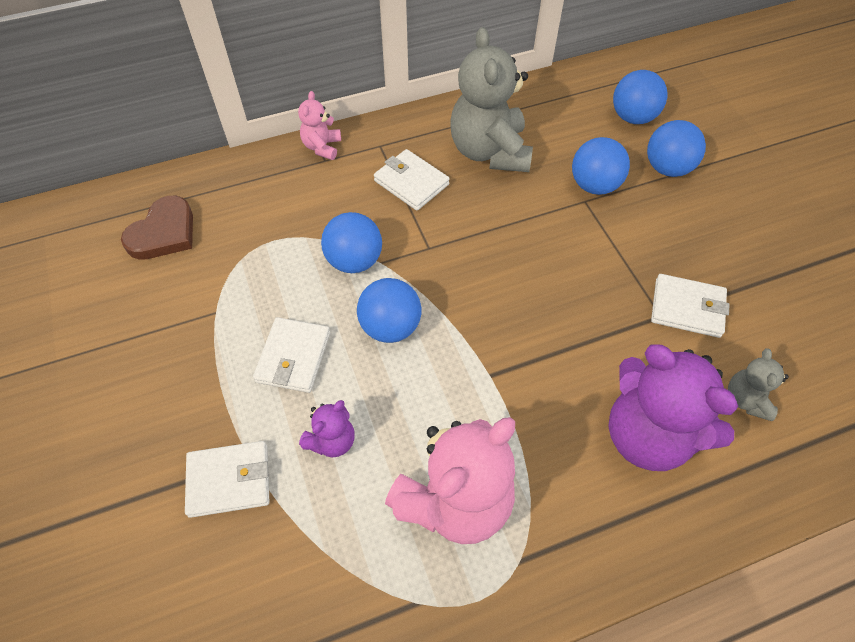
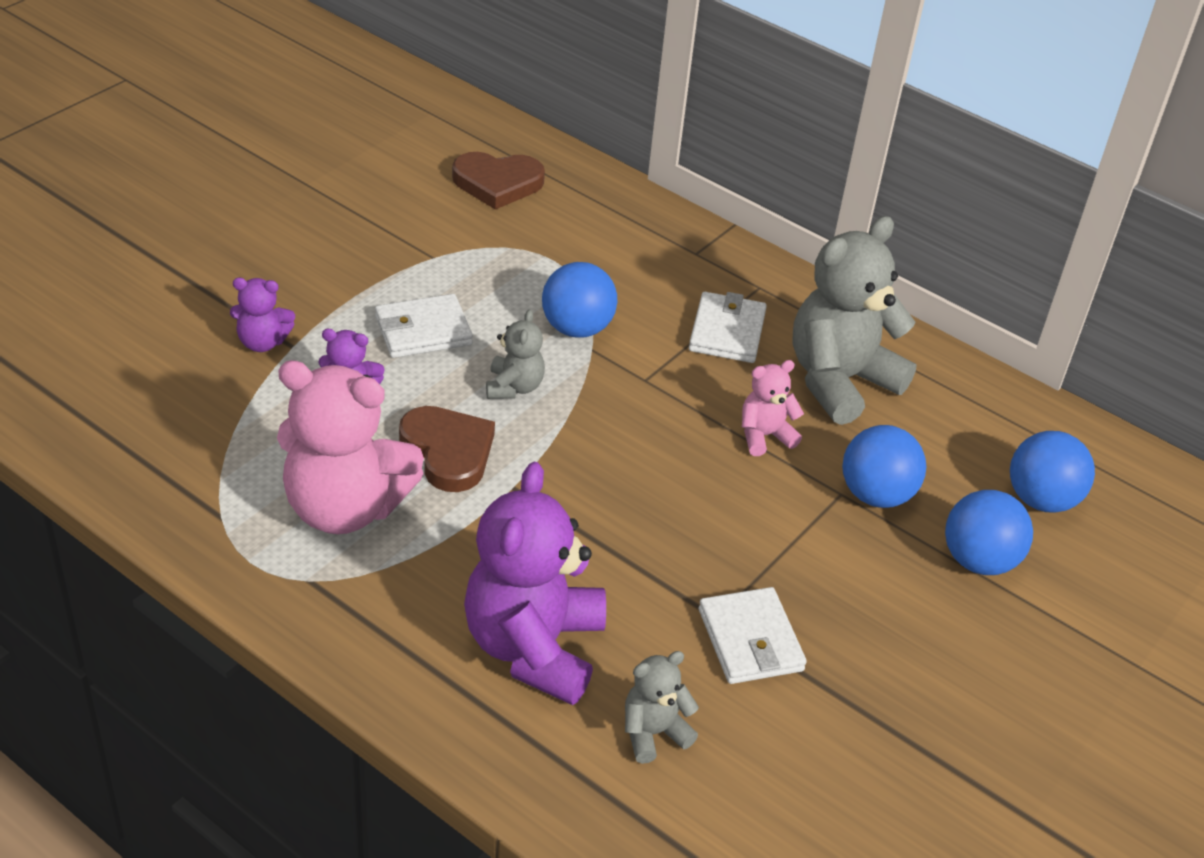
camera: 55 degrees right, 15 degrees down
white wallet [185,441,269,518] -> purple teddy bear [230,278,295,352]
pink teddy bear [298,91,341,160] -> pink teddy bear moved to [742,360,804,456]
blue ball [357,278,421,343] -> grey teddy bear [486,309,545,399]
none -> brown heart [399,406,495,492]

